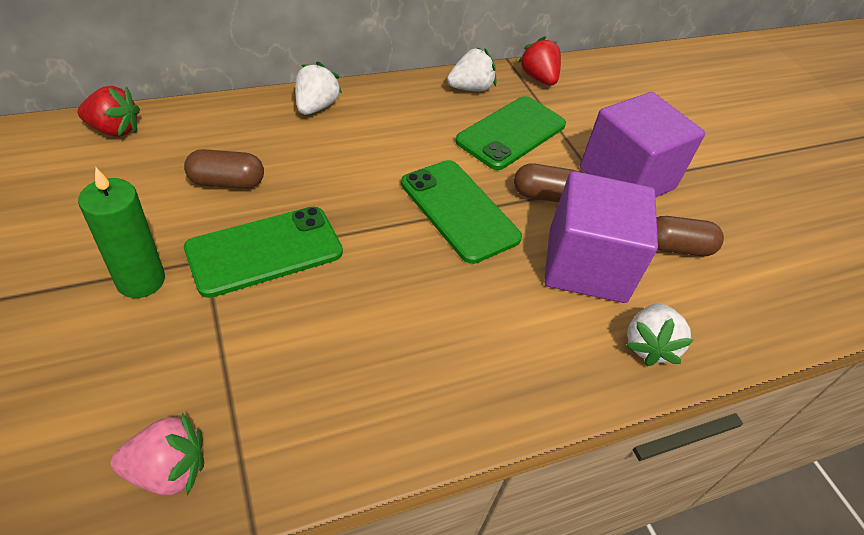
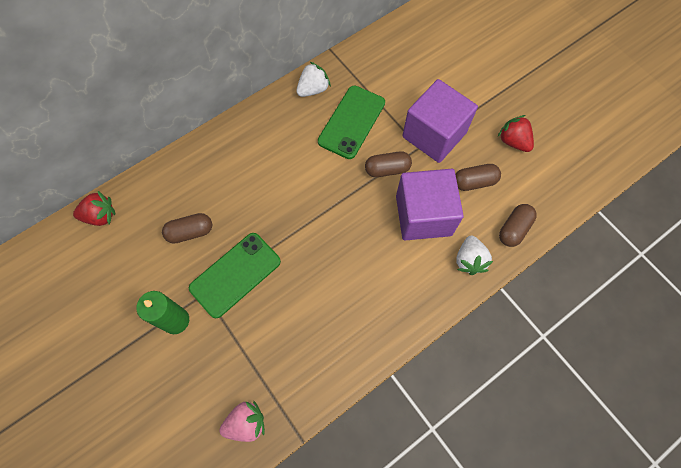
camera: 10 degrees left, 20 degrees up
white strawberry [295,62,342,115] -> none
green phone [401,160,522,264] -> none
red strawberry [518,36,561,86] -> red strawberry moved to [498,115,534,152]
none -> brown capsule [499,204,537,247]

